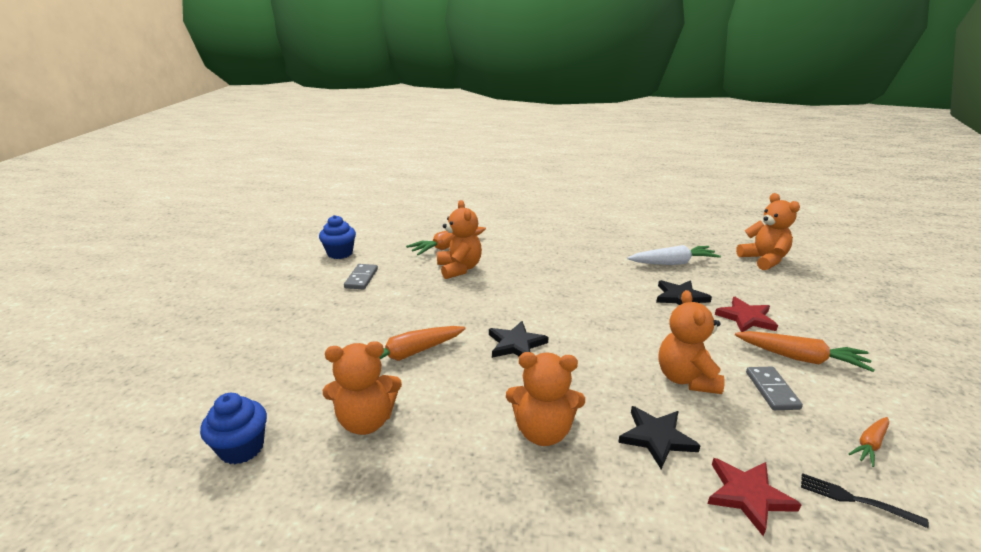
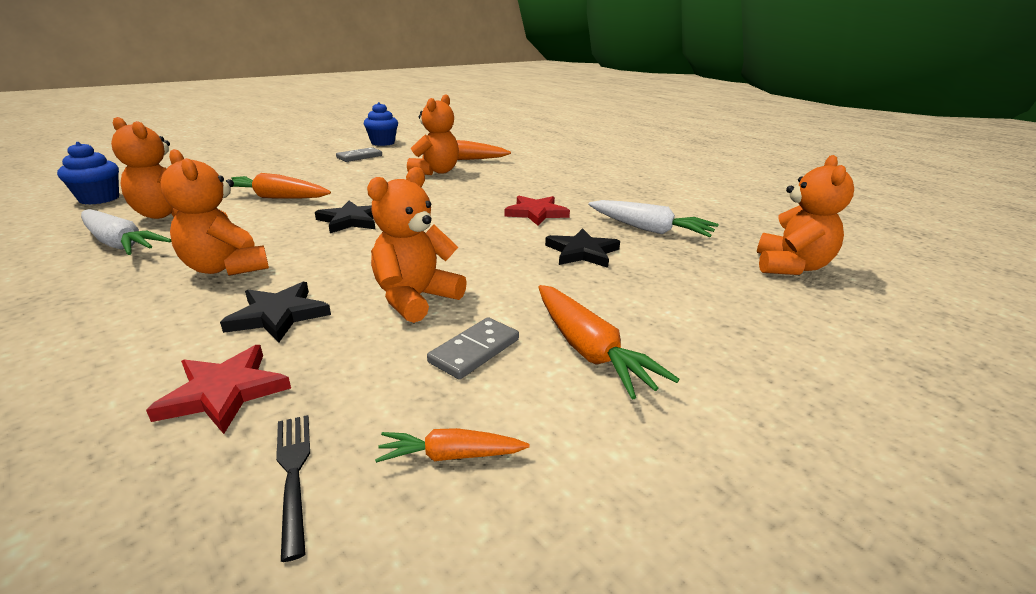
camera: 40 degrees right, 0 degrees up
red star [715,297,778,332] -> red star moved to [505,196,570,226]
none -> white carrot [81,209,171,255]

